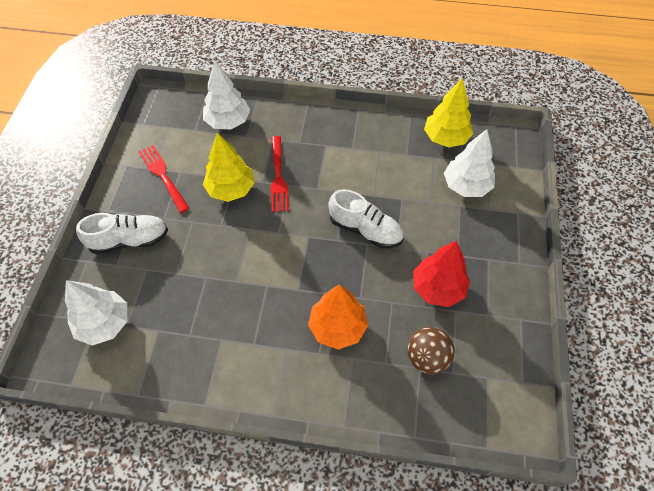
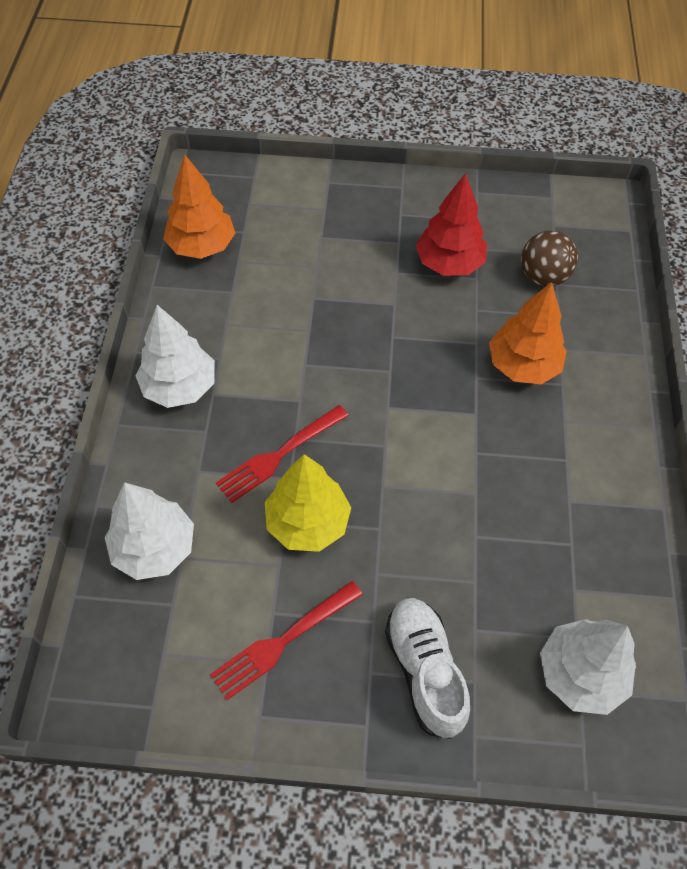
camera: 95 degrees left, 0 degrees up
red fork [271,136,289,212] -> red fork turned 150 degrees clockwise [216,405,349,503]
white shoe [329,189,404,248] -> none
yellow tree [424,78,473,147] -> orange tree [163,155,235,259]
white tree [444,129,495,197] -> white tree moved to [135,305,215,408]

